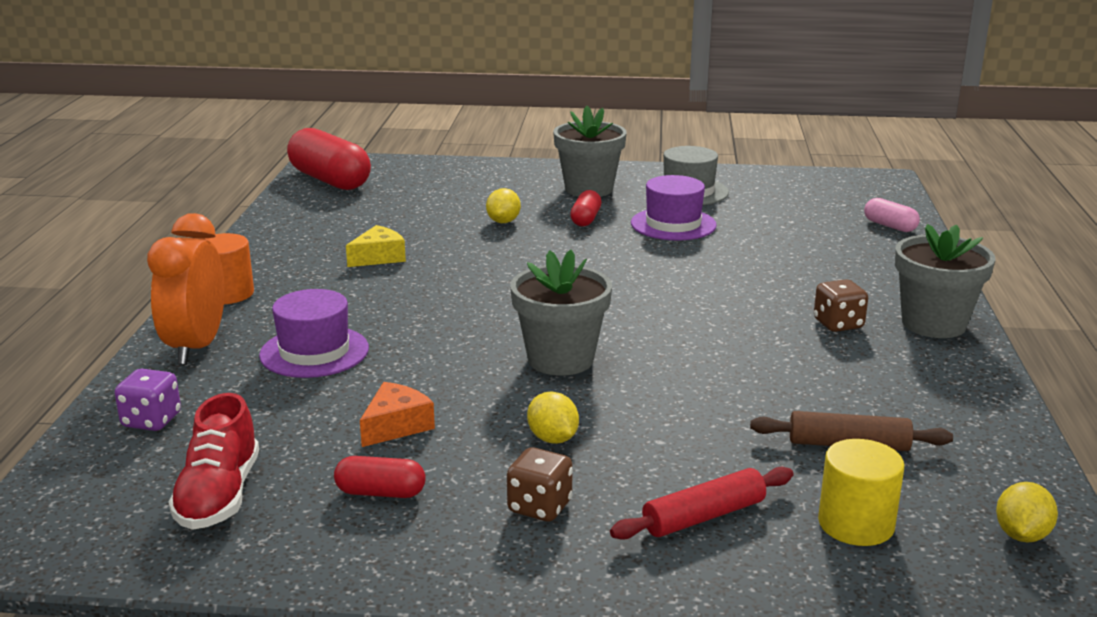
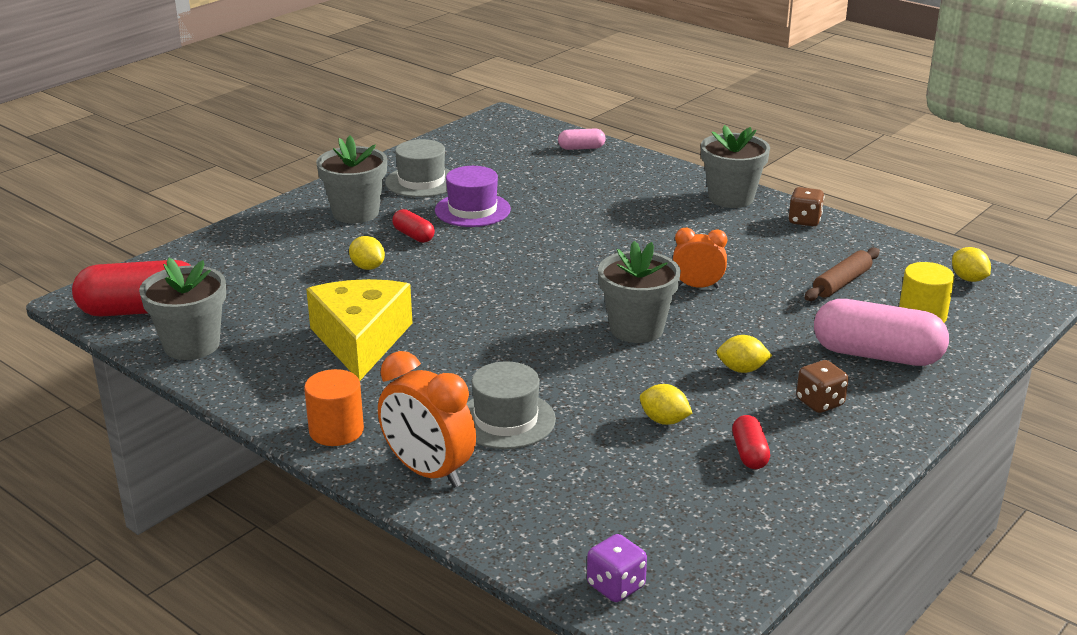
camera: 55 degrees left, 5 degrees up
purple dice [115,369,181,431] -> purple dice moved to [587,534,647,602]
red shoe [169,393,259,530] -> none
purple hat [259,289,369,378] -> grey hat [467,361,556,449]
red capsule [334,456,426,498] -> red capsule turned 45 degrees counterclockwise [732,415,770,469]
yellow cheese [346,225,406,267] -> yellow cheese [306,279,412,381], size x2.03
orange cheese [360,382,435,447] -> yellow lemon [640,384,692,425]
red rolling pin [610,467,794,540] -> pink capsule [814,299,949,366]
brown dice [814,279,868,332] -> brown dice moved to [788,187,824,226]
none -> grey flower pot [139,258,226,360]
none -> orange clock [673,228,727,289]

